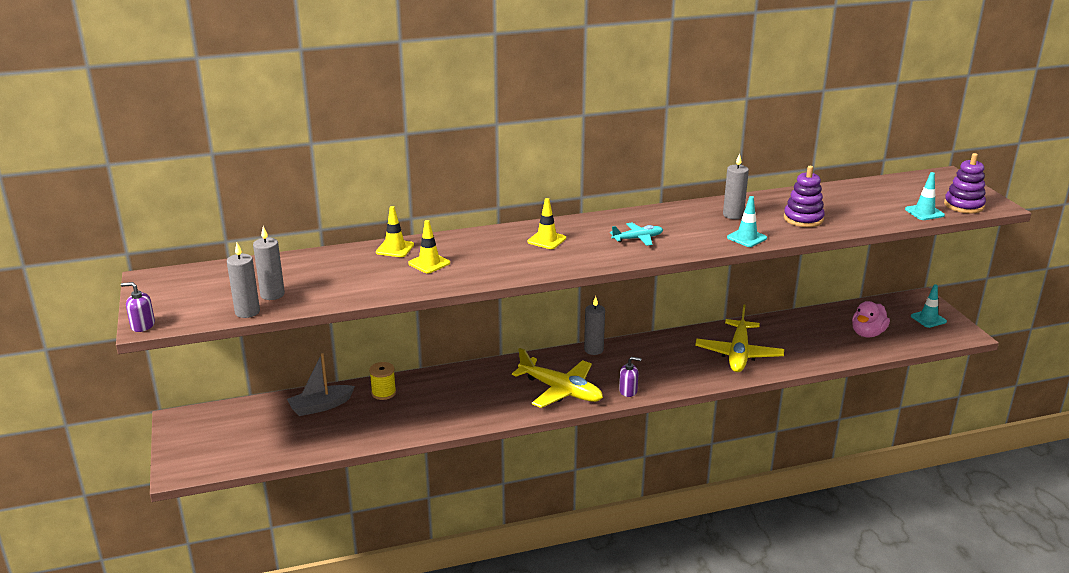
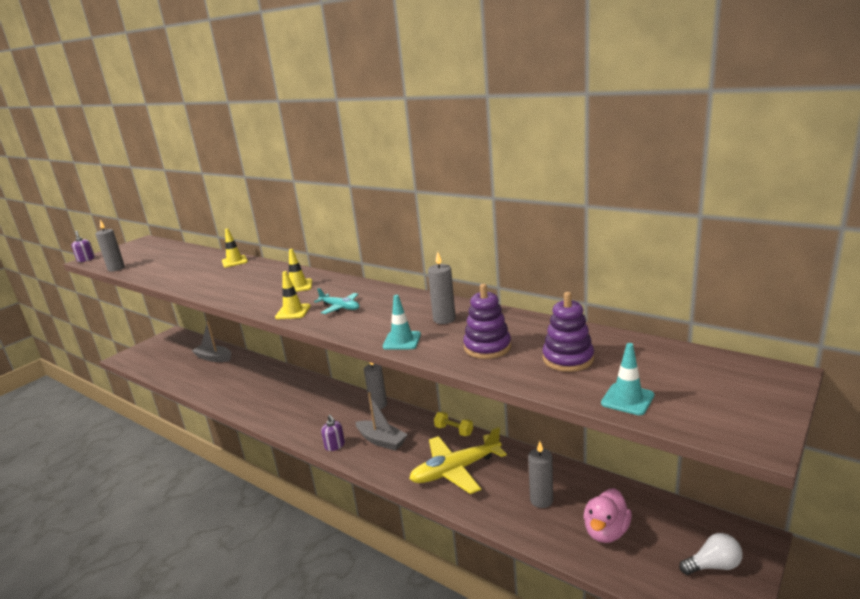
camera: 55 degrees right, 5 degrees down
grey candle [253,226,285,300] -> grey candle moved to [528,441,553,508]
yellow spool [369,362,396,400] -> none
yellow traffic cone [408,220,450,273] -> yellow traffic cone moved to [275,271,311,319]
yellow plane [512,348,603,408] -> none
pink duck [852,301,890,337] -> pink duck turned 60 degrees counterclockwise [584,488,632,543]
turquoise traffic cone [911,284,947,328] -> white light bulb [679,533,743,575]
purple stacking toy [944,153,986,213] -> purple stacking toy moved to [542,292,594,372]
none -> grey boat [355,392,408,451]
none -> yellow dumbbell [434,412,473,436]

